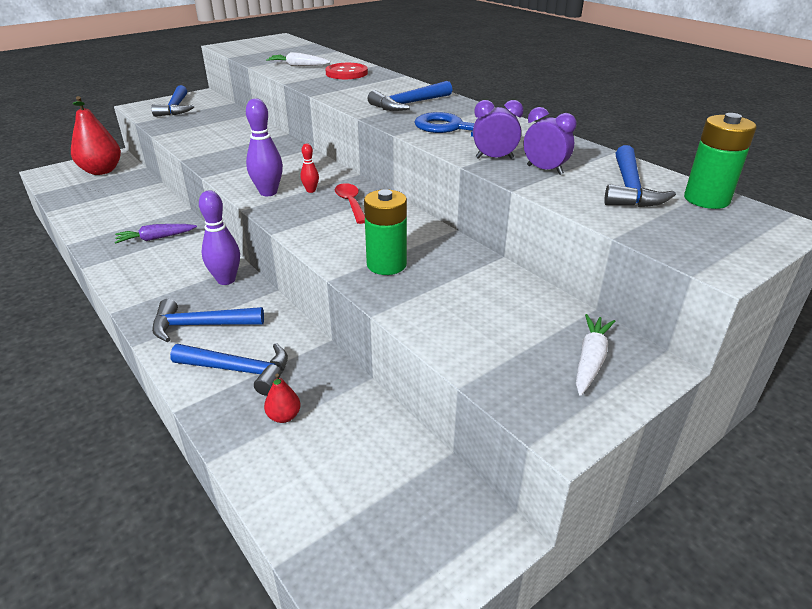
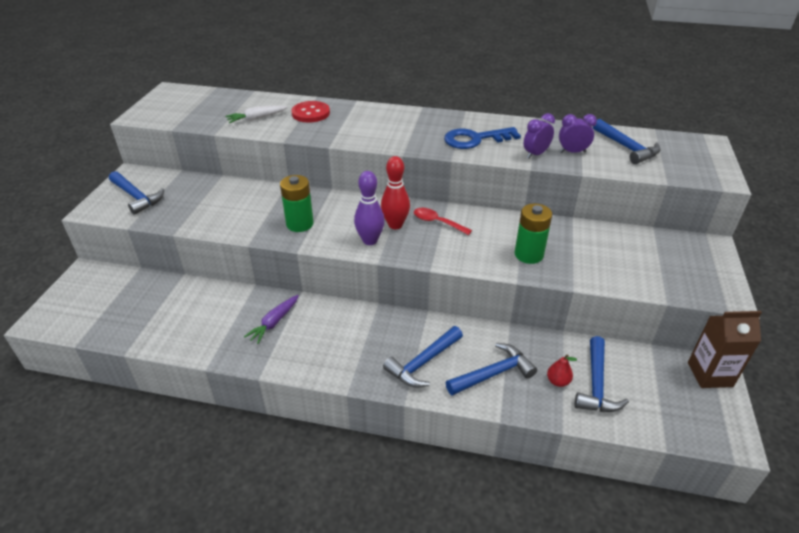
camera: 40 degrees left, 5 degrees up
red pear [71,96,121,175] -> none
purple bowling pin [199,190,240,285] -> none
red bowling pin [300,143,319,193] -> red bowling pin [381,156,410,229], size x1.90
blue hammer [368,81,452,111] -> blue hammer moved to [575,336,629,412]
white carrot [576,314,615,396] -> none
green battery [684,113,757,209] -> green battery moved to [280,175,314,232]
none -> brown carton [688,311,762,388]

